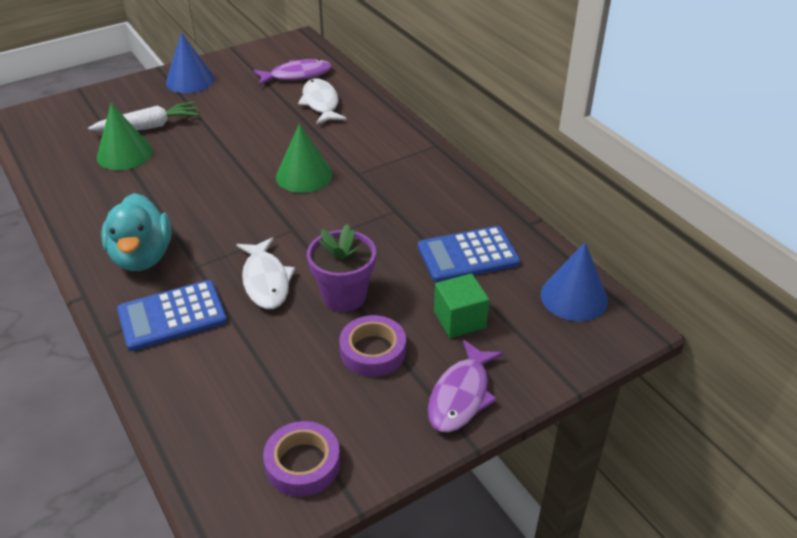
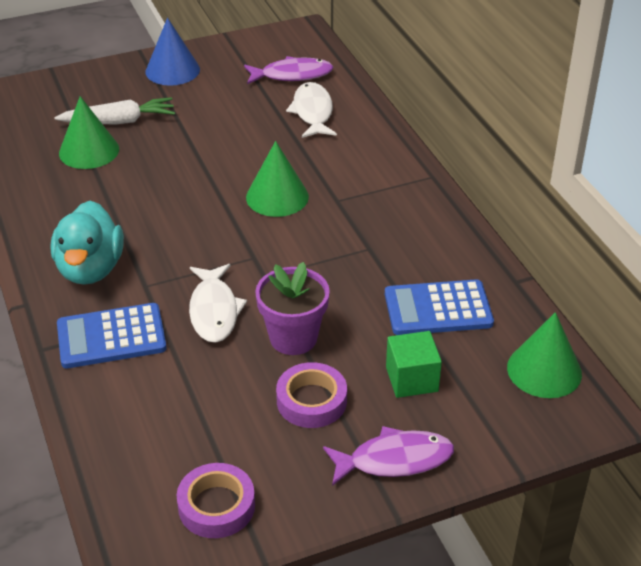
camera: 10 degrees right, 0 degrees up
purple fish [428,339,504,433] -> purple fish turned 135 degrees counterclockwise [323,426,454,486]
blue cone [541,242,608,321] -> green cone [507,312,582,398]

